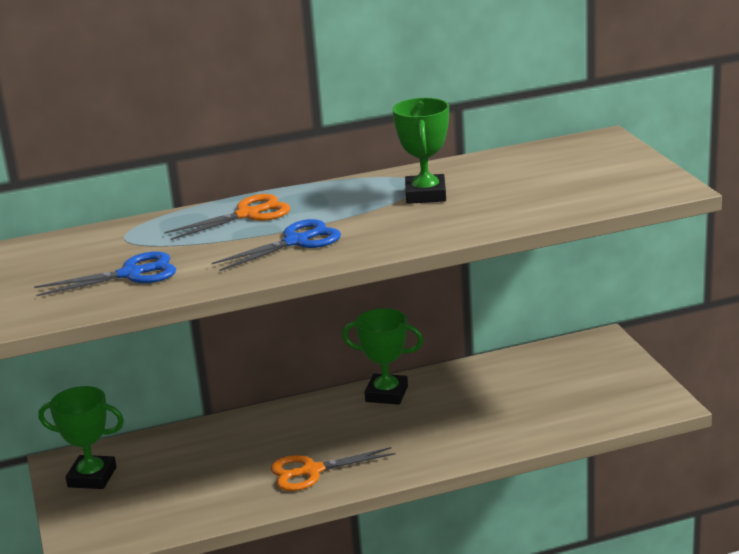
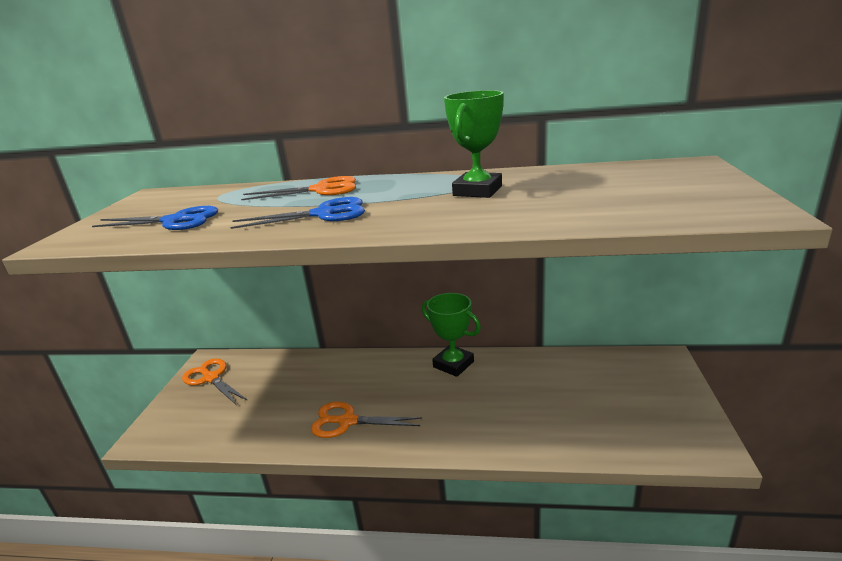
camera: 25 degrees right, 0 degrees up
green trophy [38,386,124,489] -> orange scissors [182,358,248,404]

